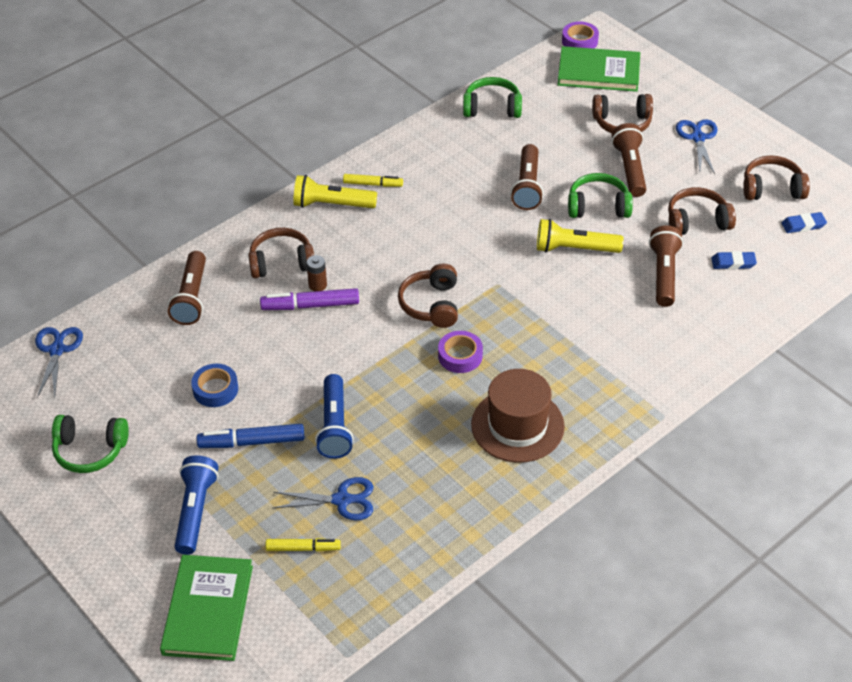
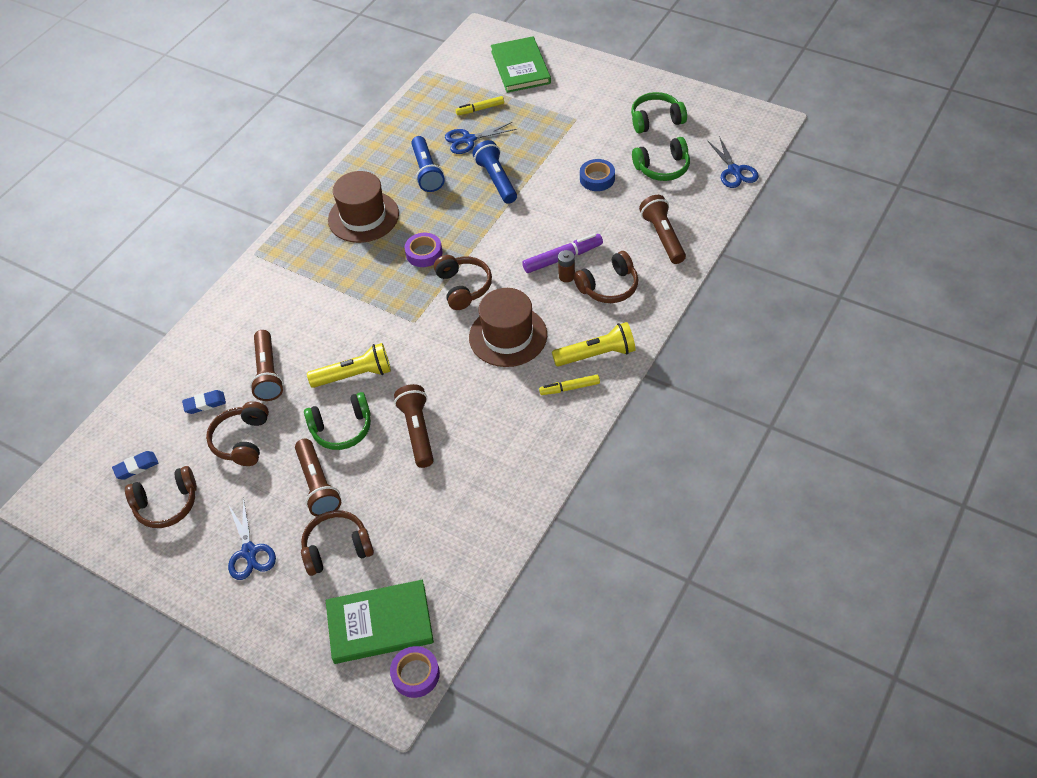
camera: 165 degrees right, 5 degrees up
blue flashlight [175,455,218,555] -> blue flashlight moved to [411,136,445,192]
blue marker [197,424,304,448] -> none
green headphones [463,77,522,118] -> green headphones moved to [632,137,690,181]
brown headphones [668,187,736,235] -> brown headphones turned 120 degrees clockwise [206,401,269,466]
none -> brown hat [469,288,547,367]

